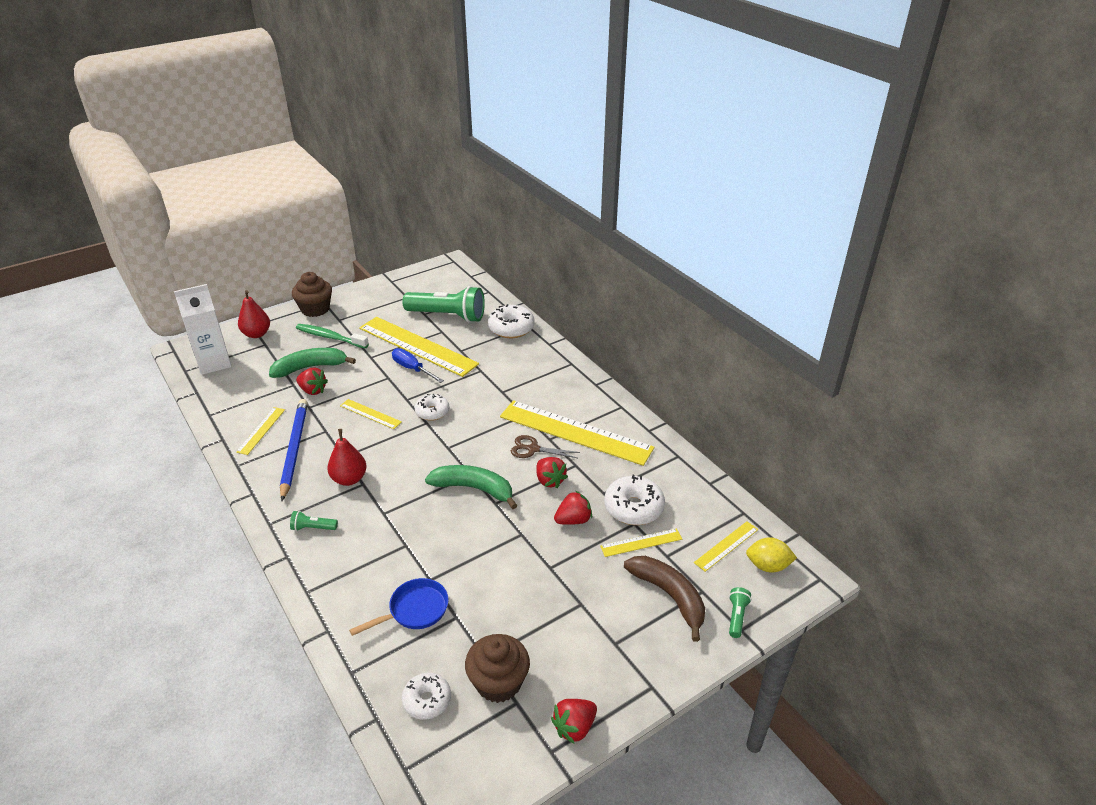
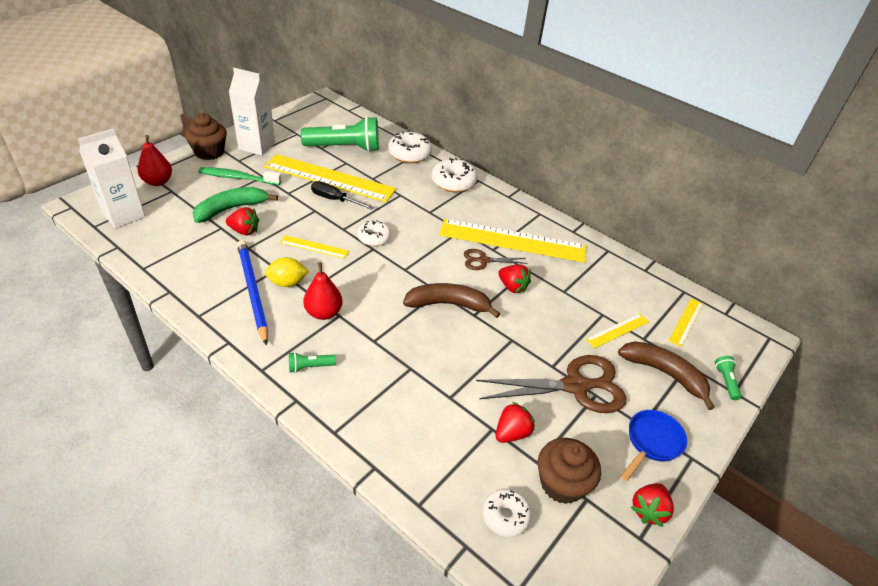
camera: 20 degrees left, 5 degrees up
yellow ruler [236,407,285,455] -> none
blue pan [349,578,449,636] -> blue pan moved to [621,410,687,481]
blue screwdriver [392,348,444,383] -> black screwdriver [311,181,374,210]
green banana [425,465,517,509] -> brown banana [403,283,500,318]
red strawberry [554,490,592,525] -> red strawberry moved to [495,402,535,443]
white donut [604,475,665,525] -> white donut moved to [432,158,477,192]
yellow lemon [746,537,797,573] -> yellow lemon moved to [265,257,309,287]
none -> white carton [229,68,275,156]
none -> brown scissors [476,355,626,413]

